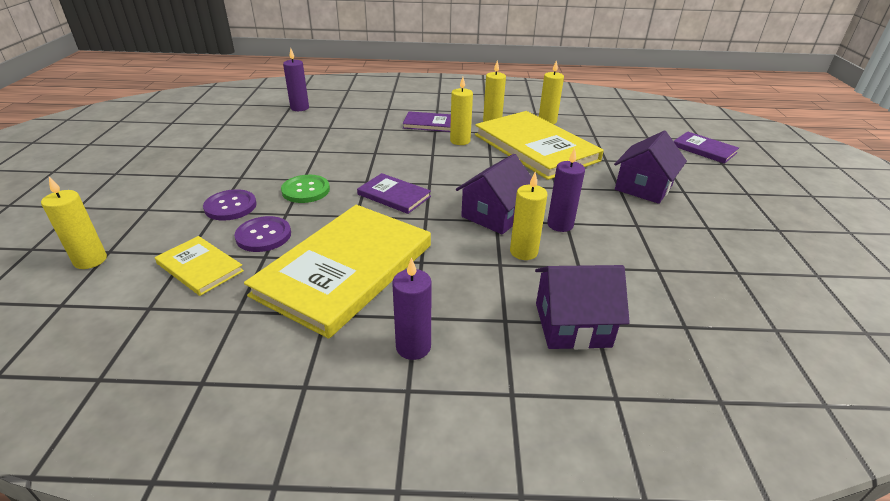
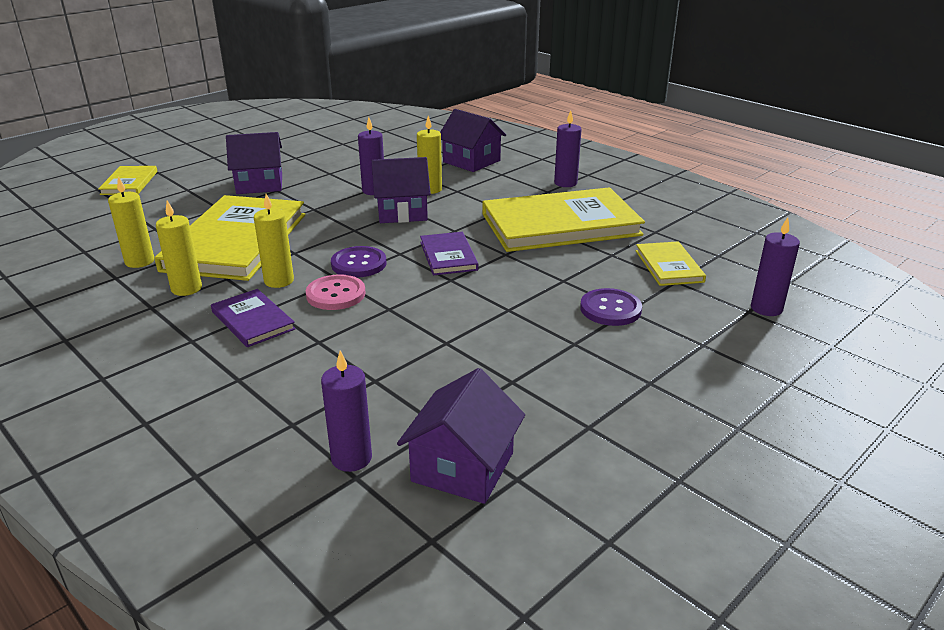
camera: 135 degrees left, 5 degrees down
yellow candle [41,177,107,269] -> purple candle [751,217,800,316]
purple button [234,216,291,252] -> purple button moved to [331,246,386,278]
green button [281,175,330,203] -> none
purple book [673,131,739,164] -> yellow book [98,166,157,195]
none -> pink button [306,275,366,310]
none -> purple house [397,368,525,504]

